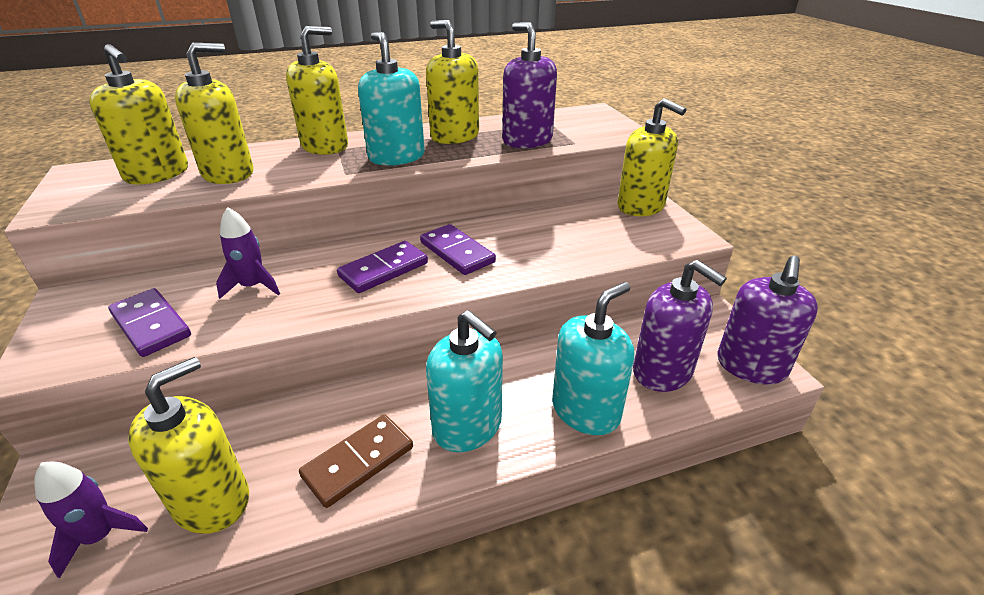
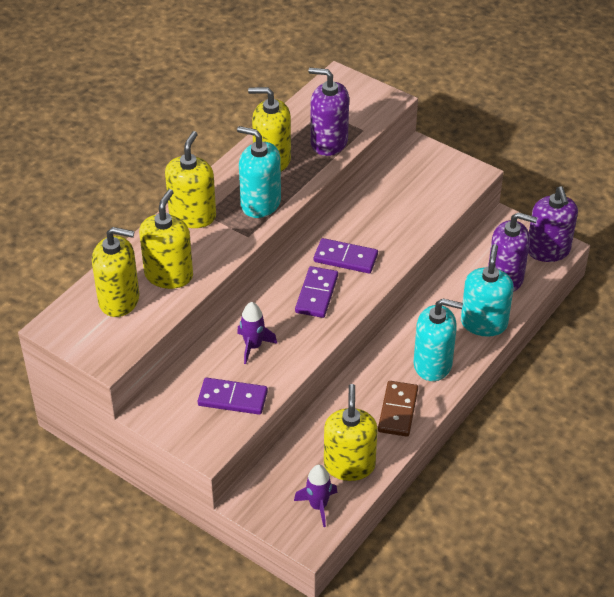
camera: 35 degrees left, 10 degrees up
yellow soap dispenser [617,98,686,216] -> none

